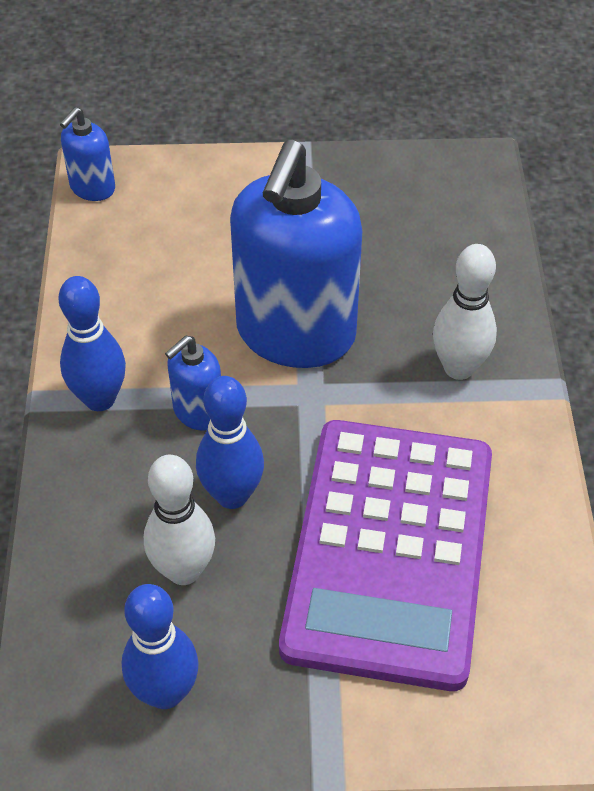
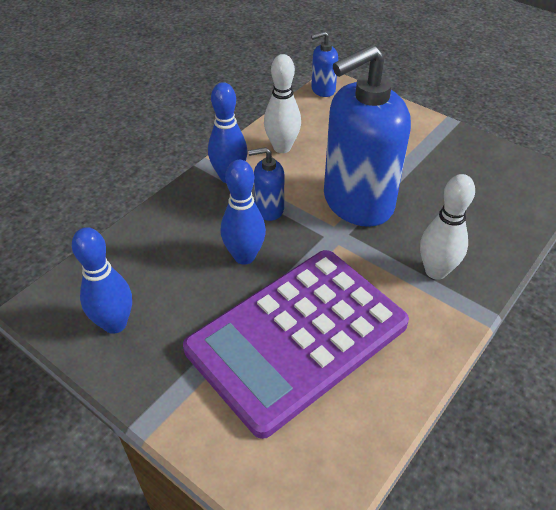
camera: 40 degrees right, 5 degrees down
white bowling pin [144,455,215,585] -> white bowling pin moved to [264,54,301,153]

